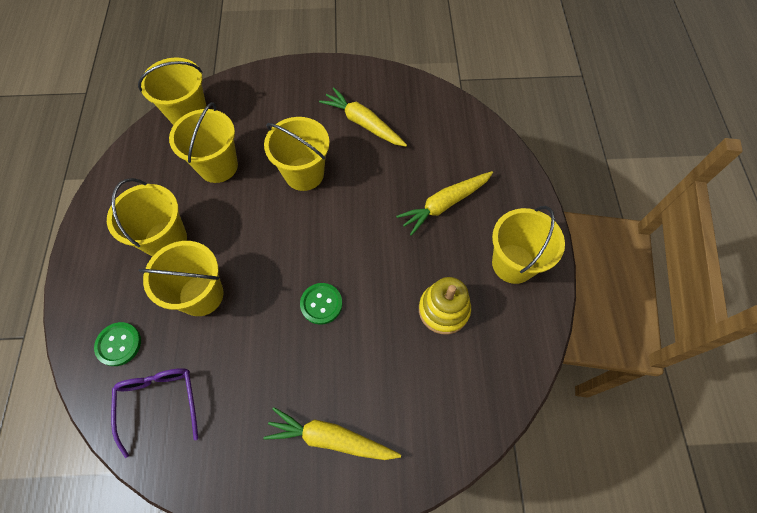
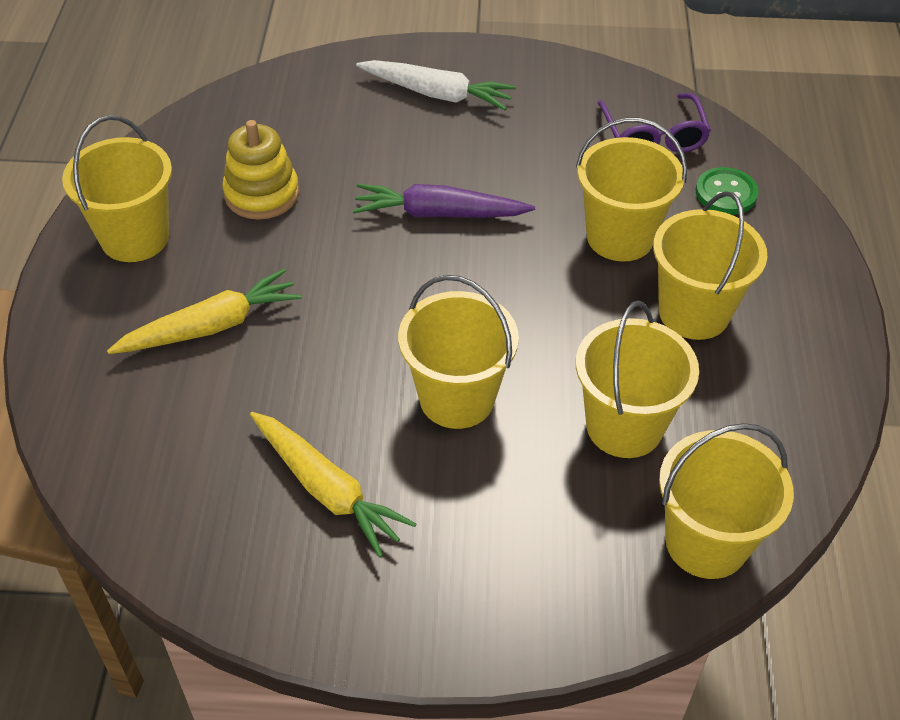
camera: 175 degrees left, 15 degrees down
yellow carrot [264,407,401,460] -> white carrot [356,60,516,110]
green button [300,283,342,325] -> purple carrot [353,184,535,218]

